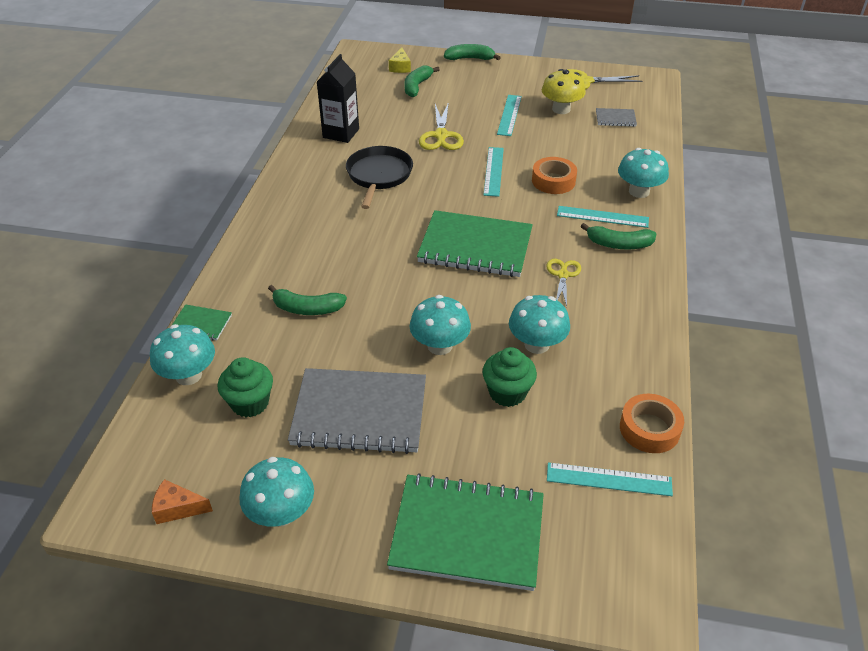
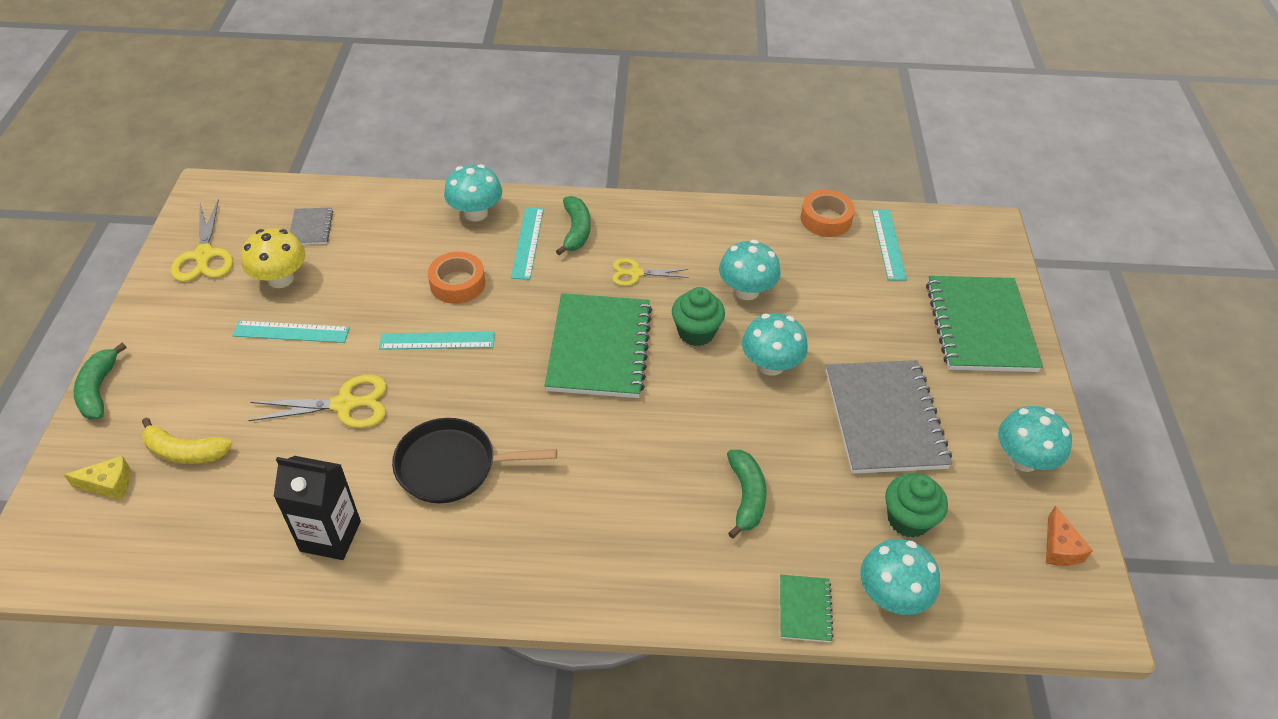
camera: 100 degrees left, 5 degrees up
green banana [404,65,440,98] -> yellow banana [142,417,232,464]
green cupcake [482,347,537,407] -> green cupcake moved to [672,287,725,346]

